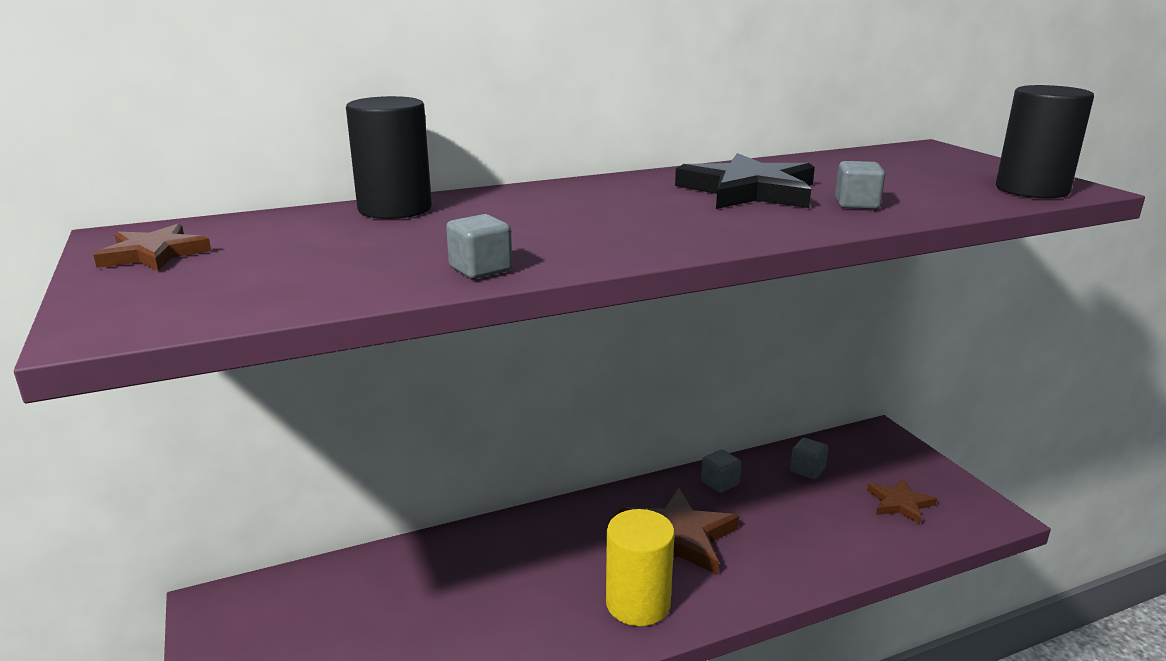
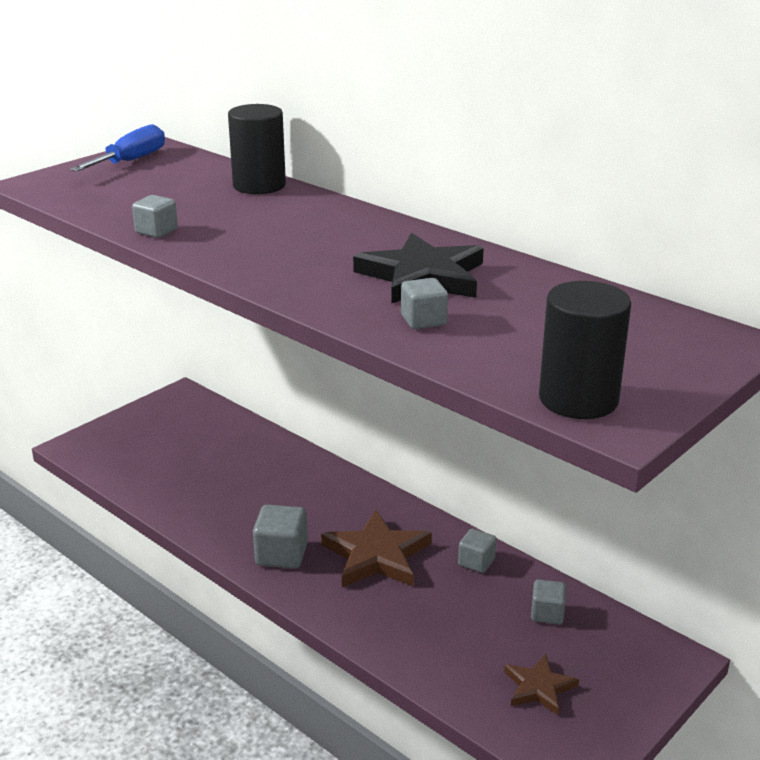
camera: 65 degrees right, 5 degrees up
brown star [93,224,211,271] -> blue screwdriver [70,124,165,172]
yellow cylinder [606,509,675,626] -> grey cube [253,504,308,569]

